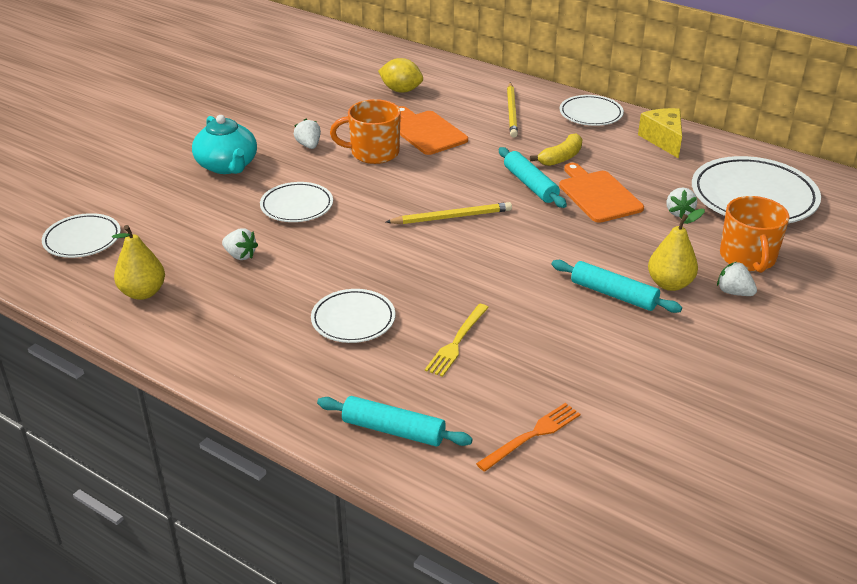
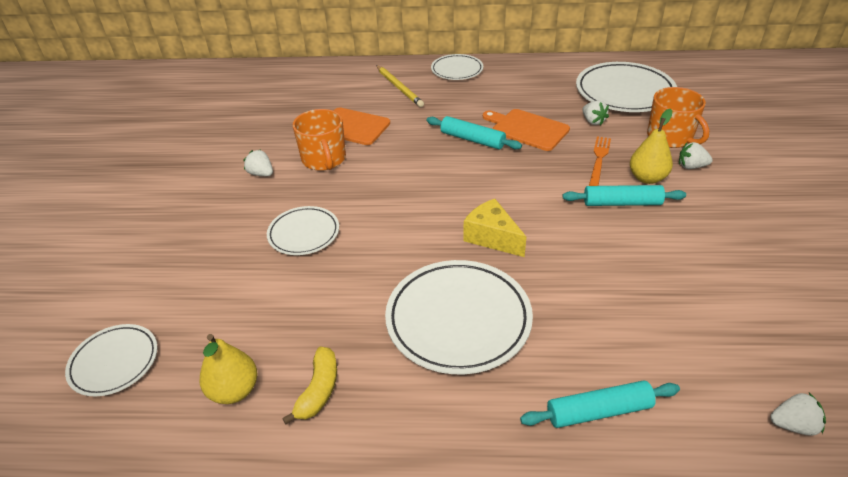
camera: 30 degrees left, 5 degrees up
turquoise teapot [192,115,257,174] -> none
white strawberry [222,228,258,260] -> white strawberry moved to [770,393,826,436]
white plate [311,289,395,343] -> white plate [385,260,533,375], size x1.74
orange mug [330,99,401,164] -> orange mug turned 75 degrees counterclockwise [293,109,346,171]
yellow lemon [378,58,423,93] -> none
yellow pencil [386,202,512,224] -> none
yellow fork [425,304,489,377] -> none
orange fork [476,403,581,472] -> orange fork moved to [589,136,611,186]
yellow banana [530,133,583,166] -> yellow banana moved to [282,347,337,424]
yellow cheese [638,108,682,159] -> yellow cheese moved to [463,199,526,257]

